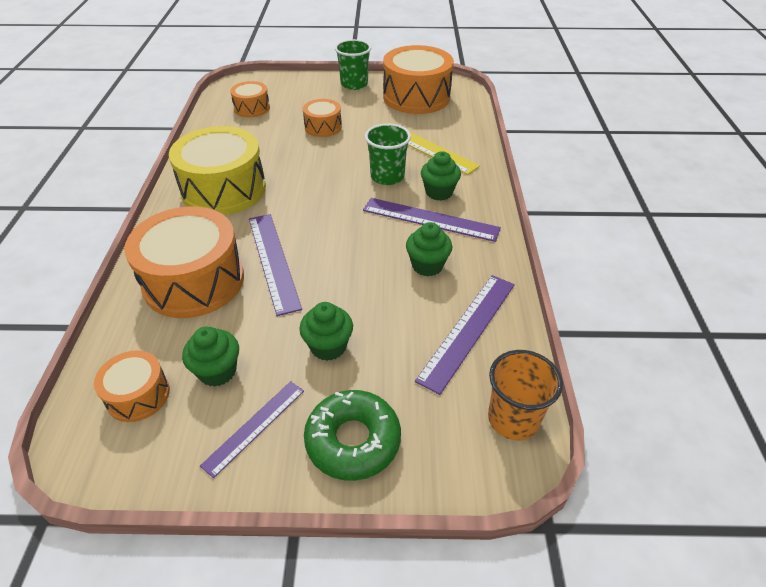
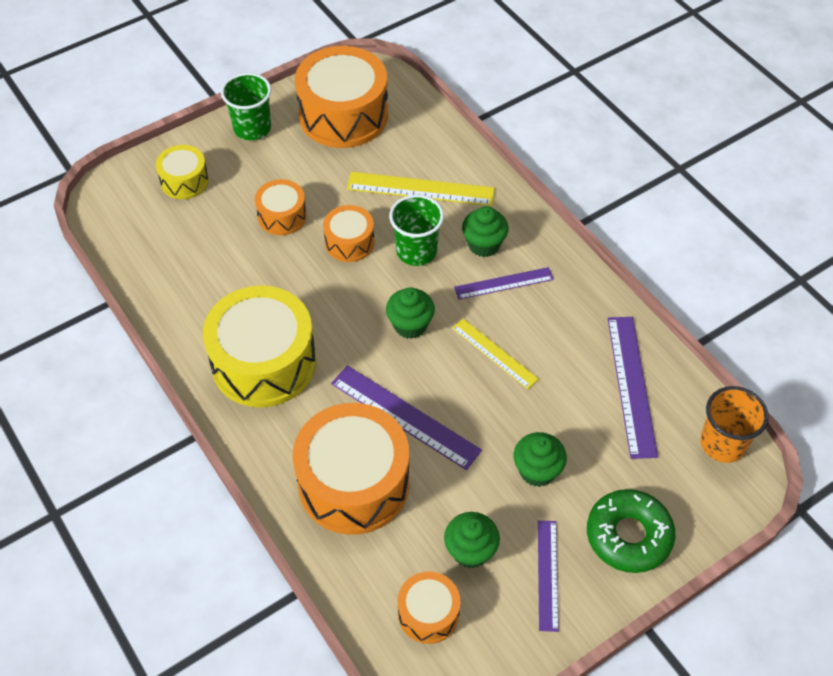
camera: 35 degrees left, 10 degrees up
orange drum [230,81,270,117] -> orange drum moved to [323,205,375,262]
purple ruler [363,198,501,242] -> purple ruler [454,267,554,300], size x0.64
green cupcake [406,222,452,276] -> green cupcake moved to [386,287,435,339]
none -> yellow drum [156,145,209,199]
none -> yellow ruler [452,319,539,389]

